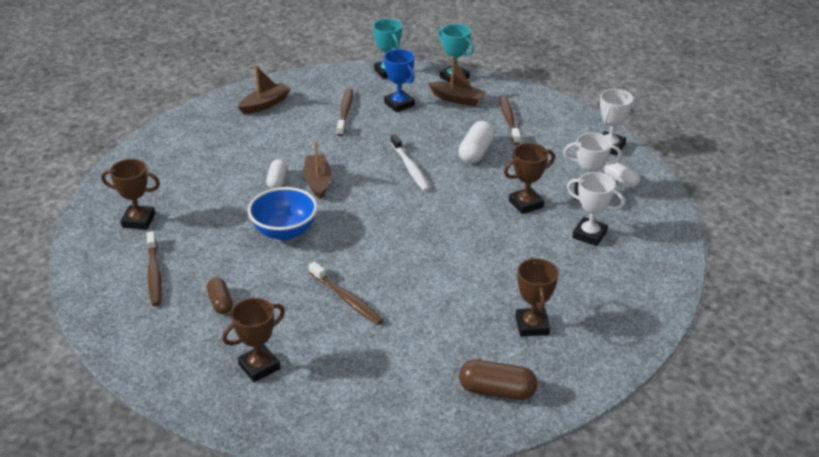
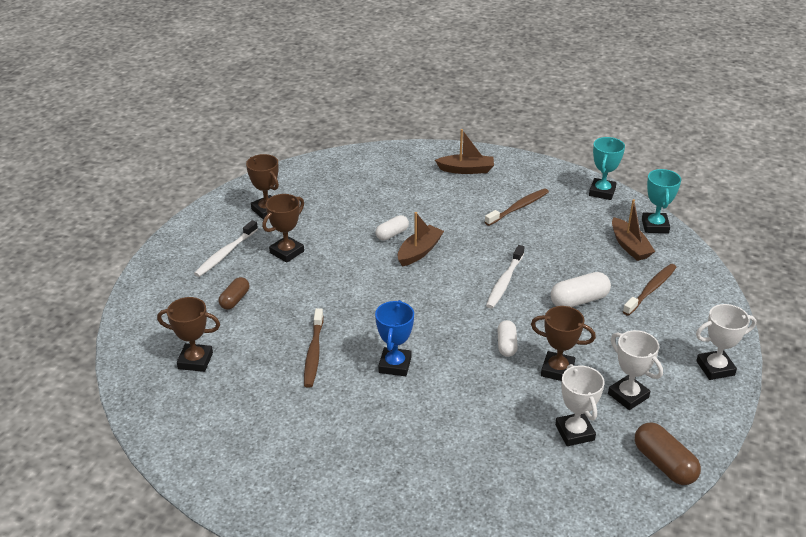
camera: 45 degrees right, 0 degrees up
brown toothbrush [147,231,162,306] -> white toothbrush [194,220,258,277]
blue bowl [248,187,318,240] -> none
blue trophy [384,49,415,112] -> blue trophy moved to [375,300,414,376]
brown capsule [459,360,537,400] -> brown capsule moved to [635,422,701,485]
brown trophy [516,257,559,337] -> brown trophy moved to [262,194,304,263]
white capsule [604,162,640,188] -> white capsule moved to [497,320,518,357]

